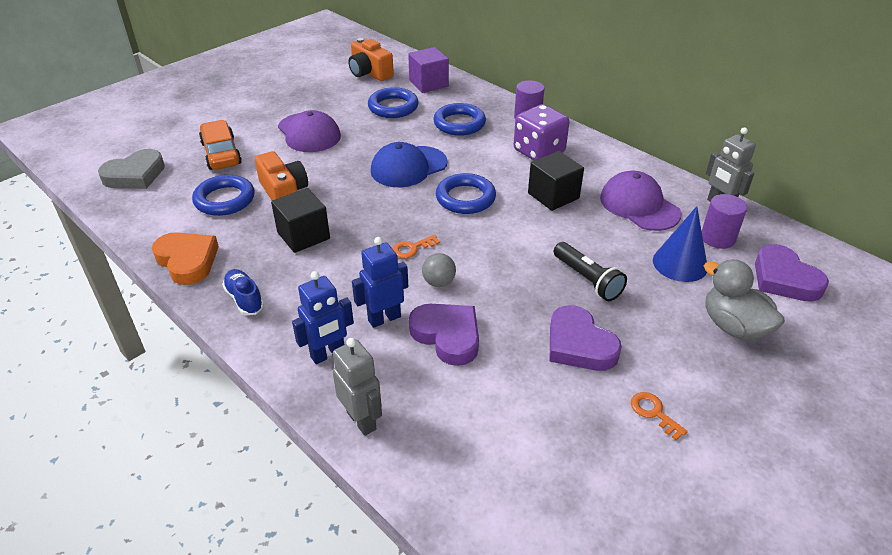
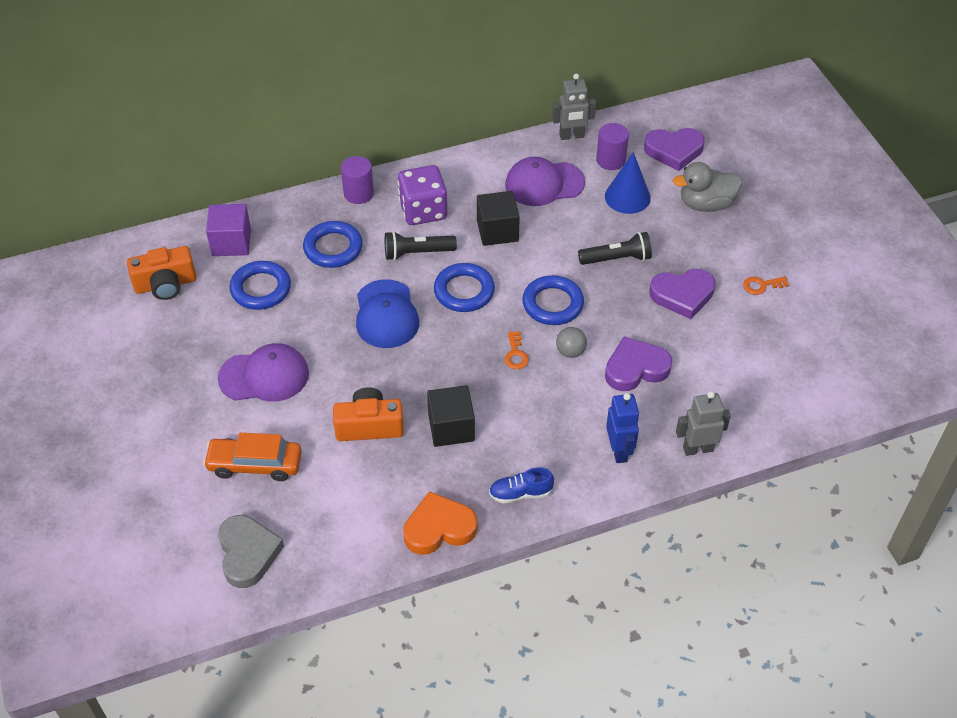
camera: 65 degrees left, 10 degrees up
blue ring [192,175,255,216] -> blue ring moved to [522,275,584,325]
blue robot [352,237,408,328] -> none
none -> black flashlight [385,231,457,261]

